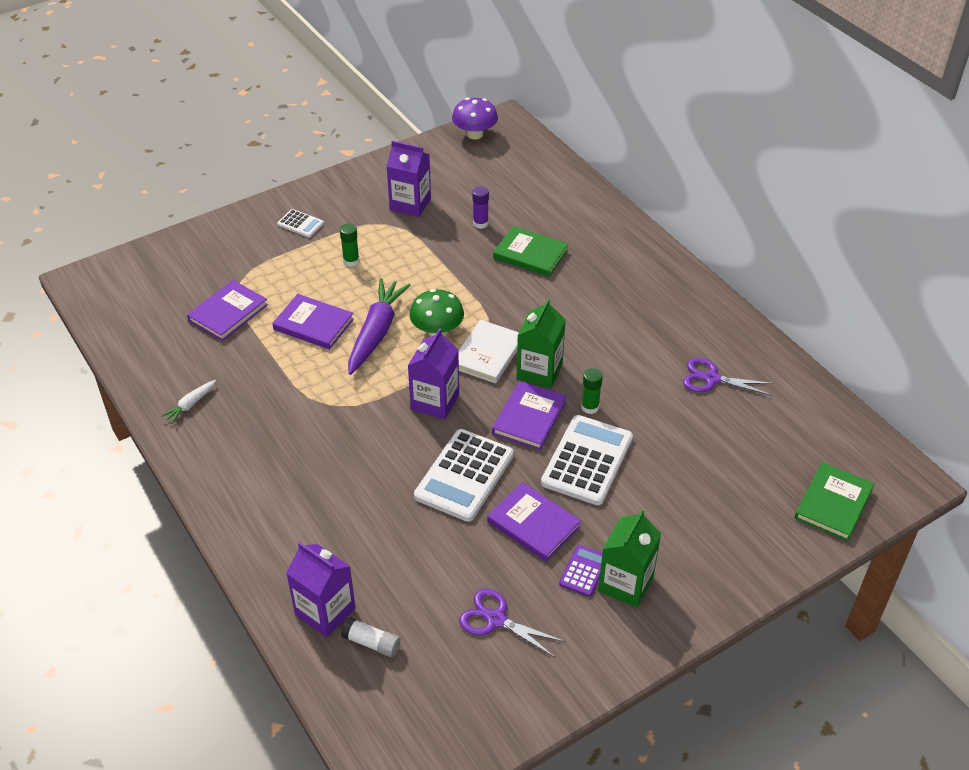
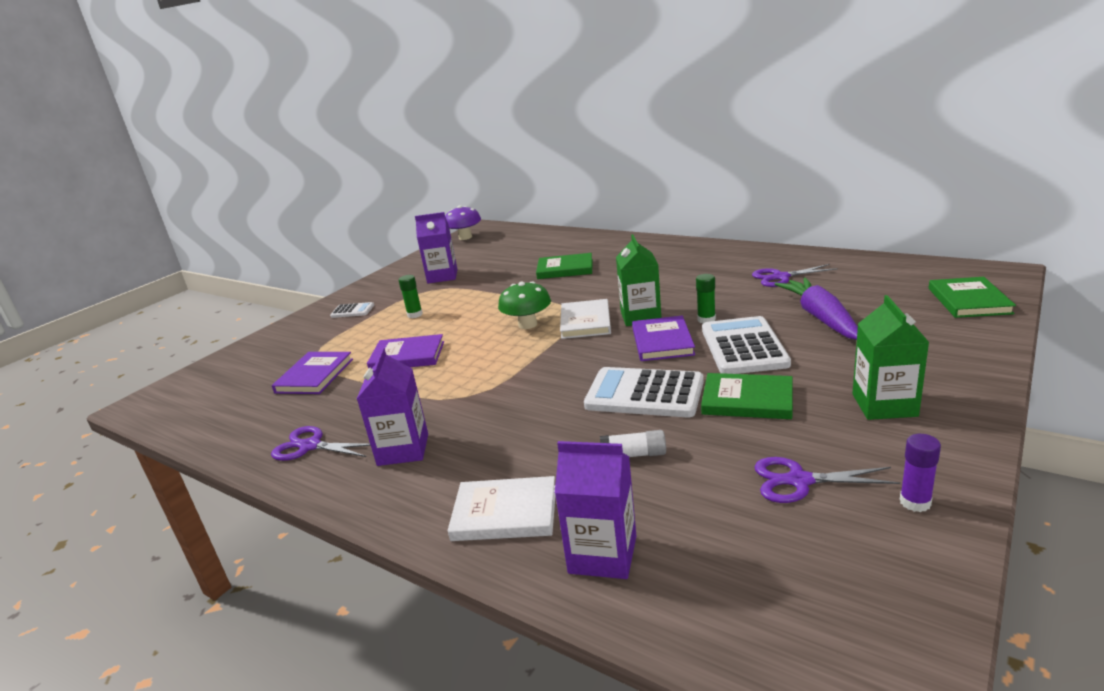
camera: 20 degrees left, 20 degrees down
white carrot [161,380,216,424] -> purple scissors [271,426,371,461]
white glue stick [341,617,401,657] -> white glue stick moved to [600,430,666,457]
purple carrot [348,278,411,375] -> purple carrot moved to [775,277,858,340]
purple carton [408,328,459,420] -> purple carton moved to [357,348,428,466]
white calculator [414,429,514,522] -> white calculator turned 105 degrees clockwise [584,367,704,418]
purple glue stick [472,186,489,229] -> purple glue stick moved to [899,434,941,512]
purple book [487,482,581,561] -> green book [701,373,793,419]
purple calculator [559,545,602,597] -> none
none -> white book [448,476,556,541]

